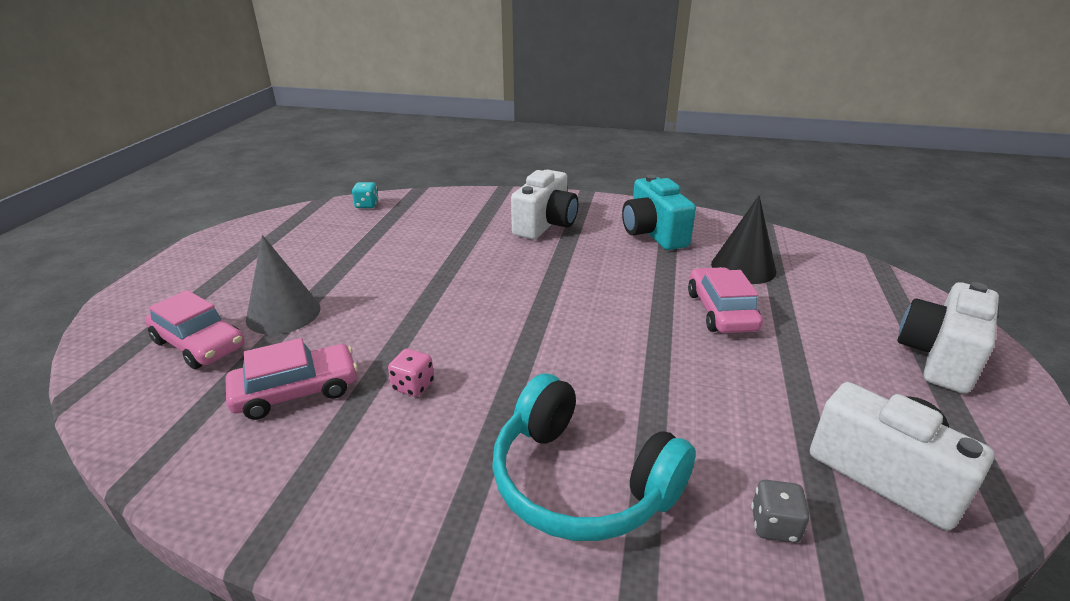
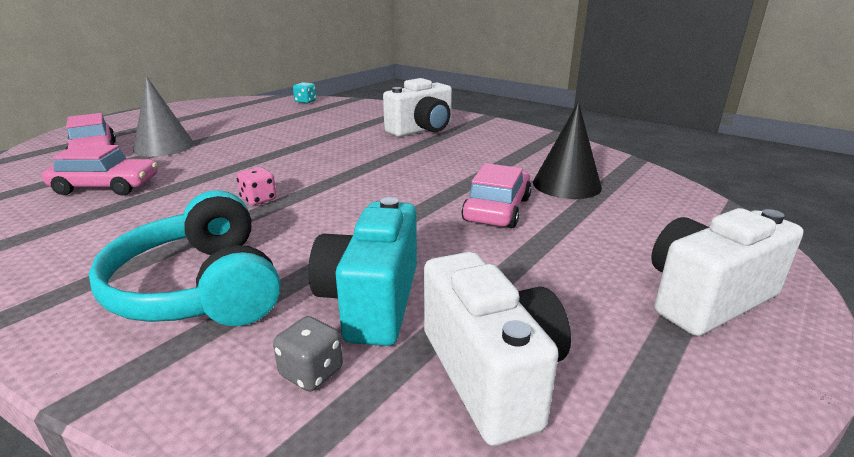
camera: 25 degrees right, 5 degrees down
pink dice [388,349,434,397] -> pink dice moved to [237,167,277,205]
turquoise camera [622,175,696,250] -> turquoise camera moved to [309,197,417,346]

